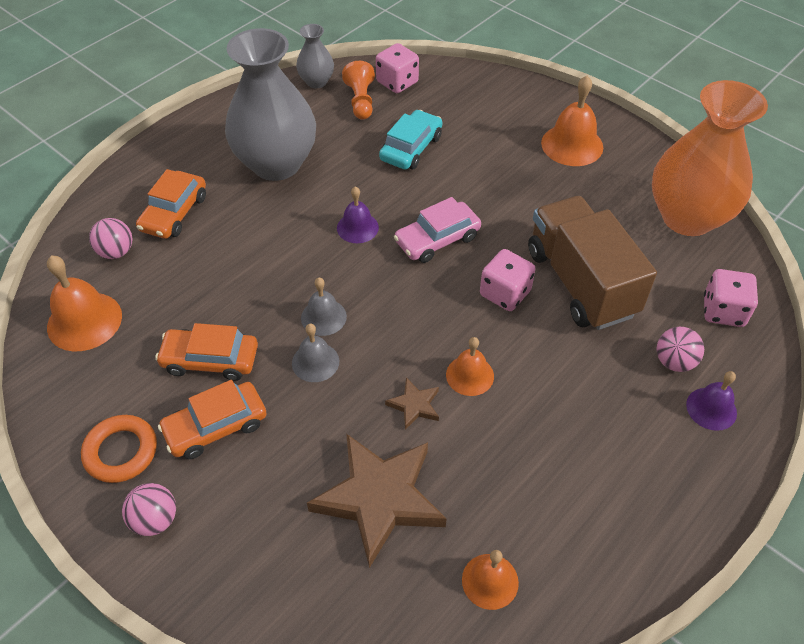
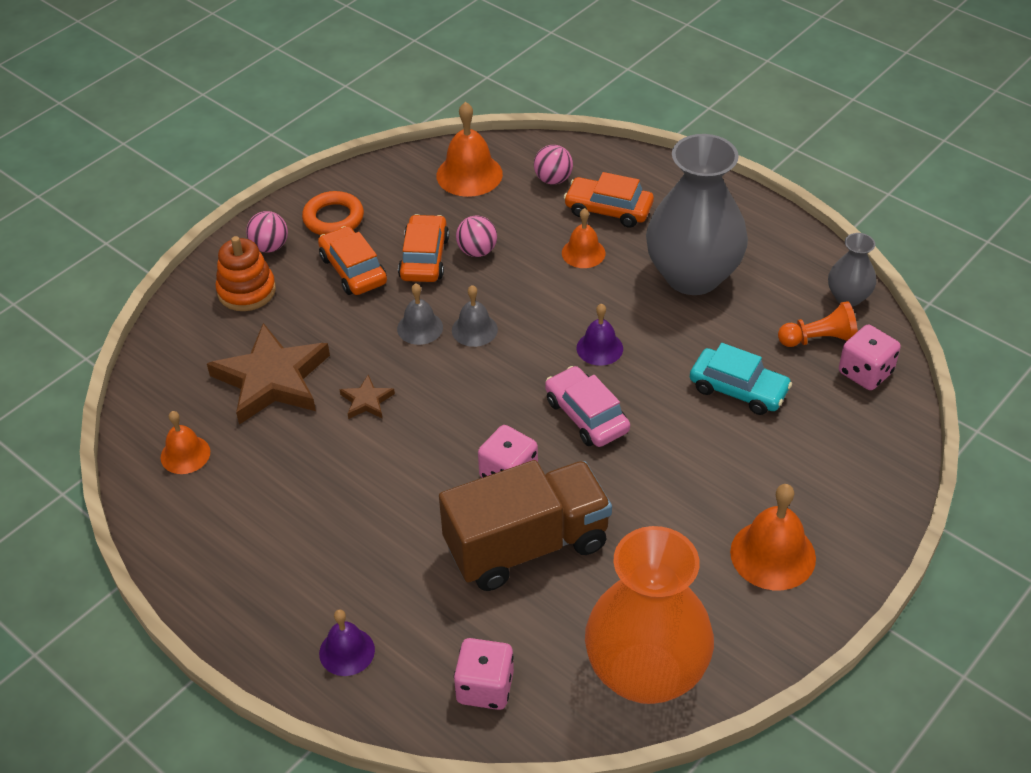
camera: 90 degrees right, 5 degrees down
orange bell [446,337,494,396] -> orange bell moved to [562,208,606,268]
pink ball [657,327,704,372] -> pink ball moved to [456,215,497,257]
none -> orange stacking toy [216,236,276,311]

